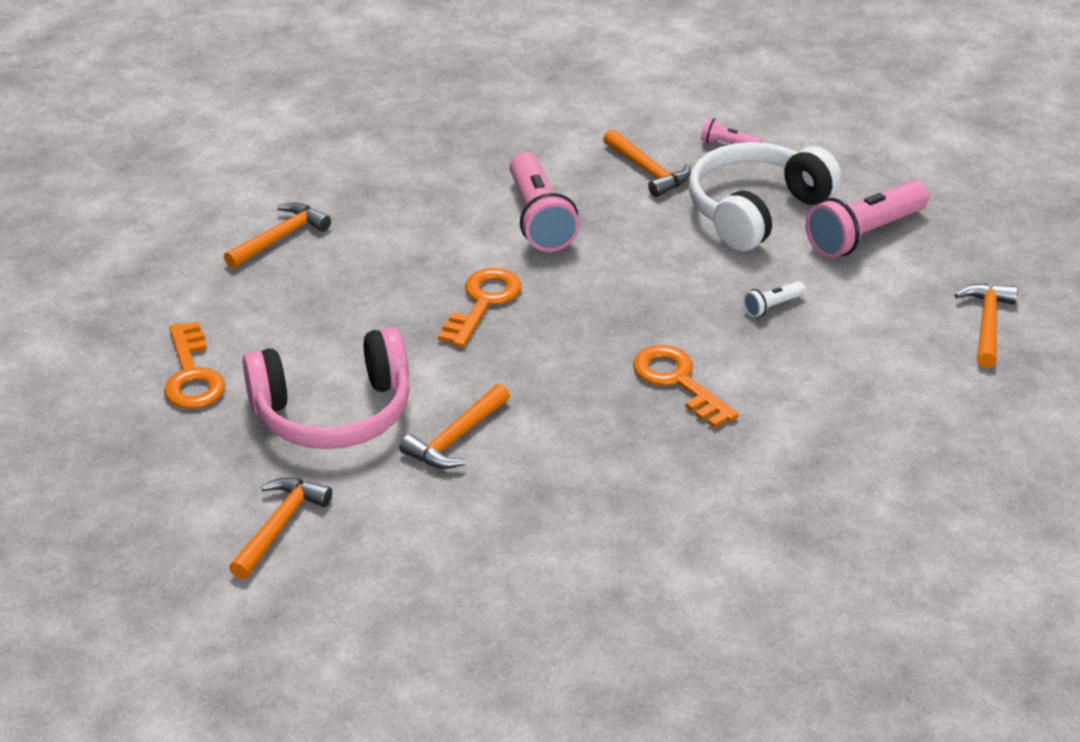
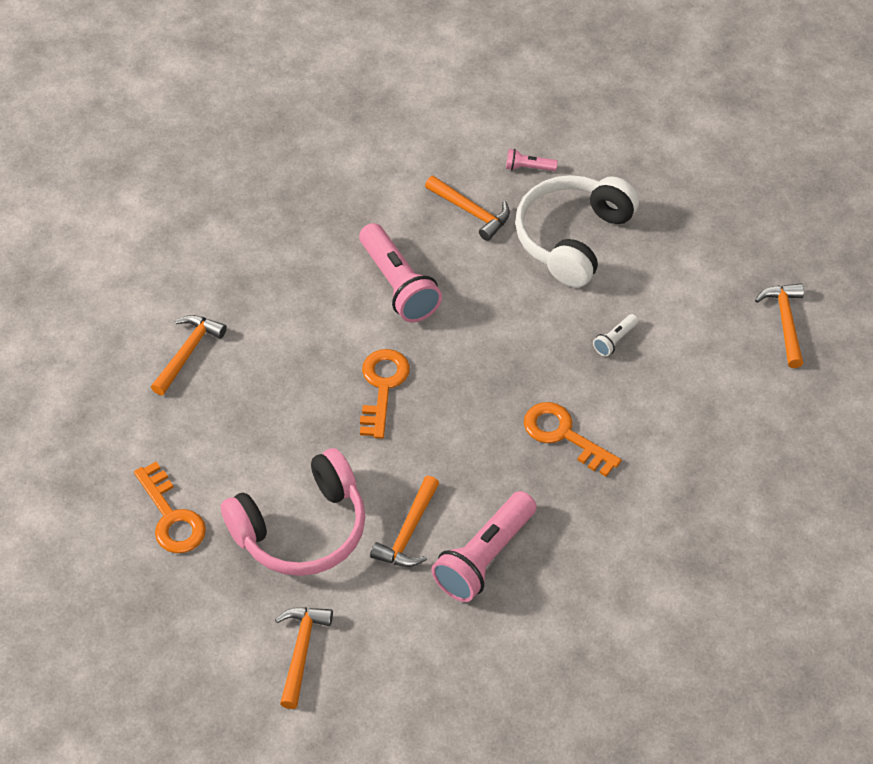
camera: 15 degrees left, 15 degrees up
pink flashlight [805,180,929,258] -> pink flashlight moved to [431,491,537,602]

